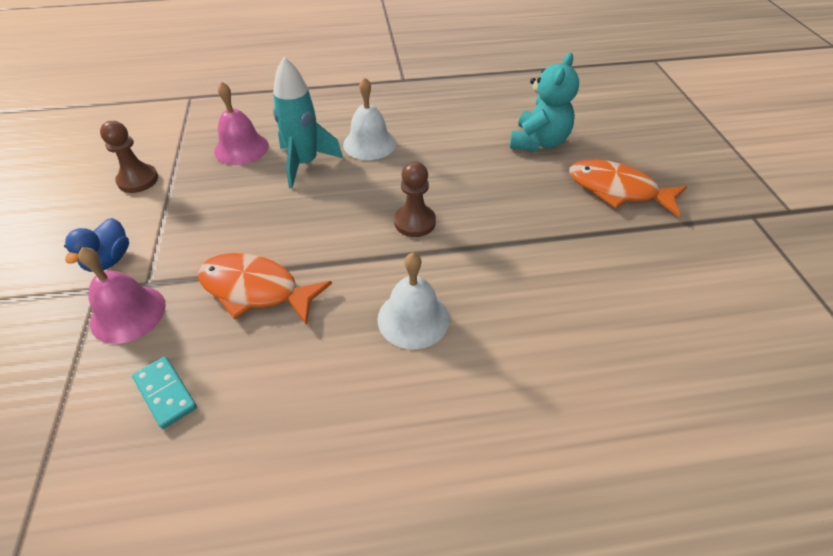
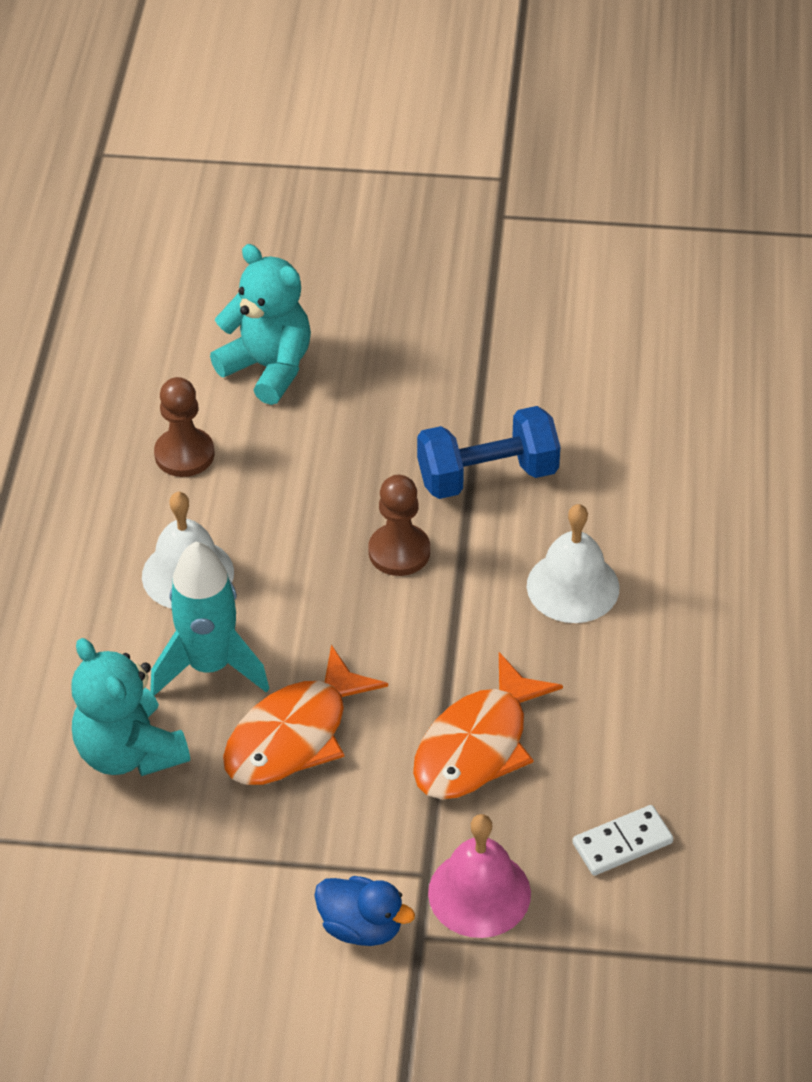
camera: 75 degrees left, 0 degrees up
brown pawn [100,121,158,193] -> brown pawn moved to [154,377,214,477]
turquoise domino [132,356,197,429] -> white domino [572,805,673,876]
pink bell [214,81,269,165] -> turquoise teddy bear [71,638,190,776]
orange fish [570,159,687,217] -> orange fish moved to [223,645,388,785]
none -> blue dumbbell [417,406,560,499]

